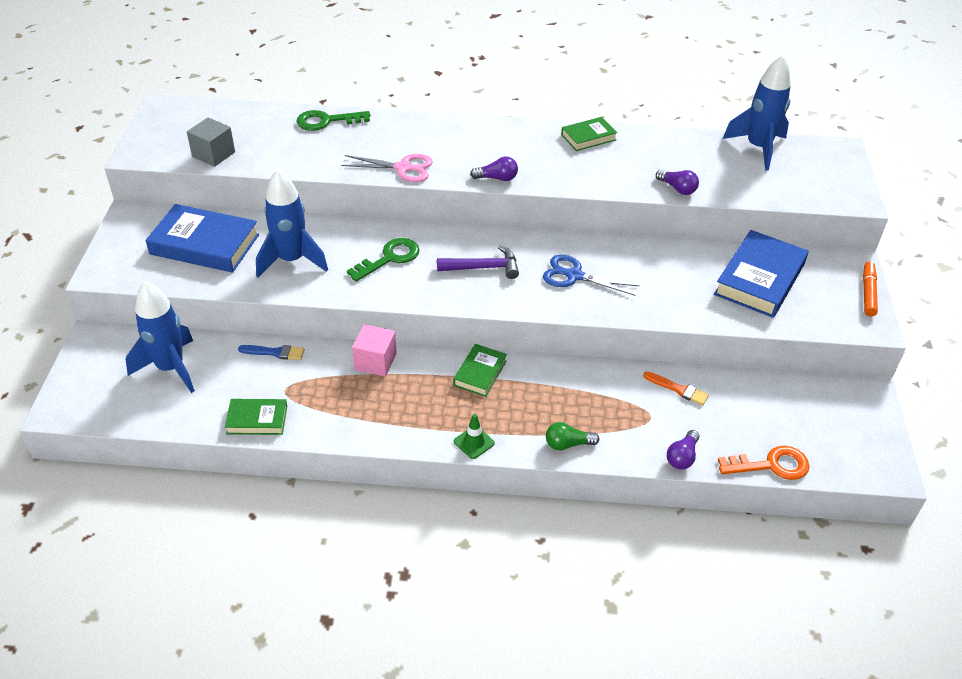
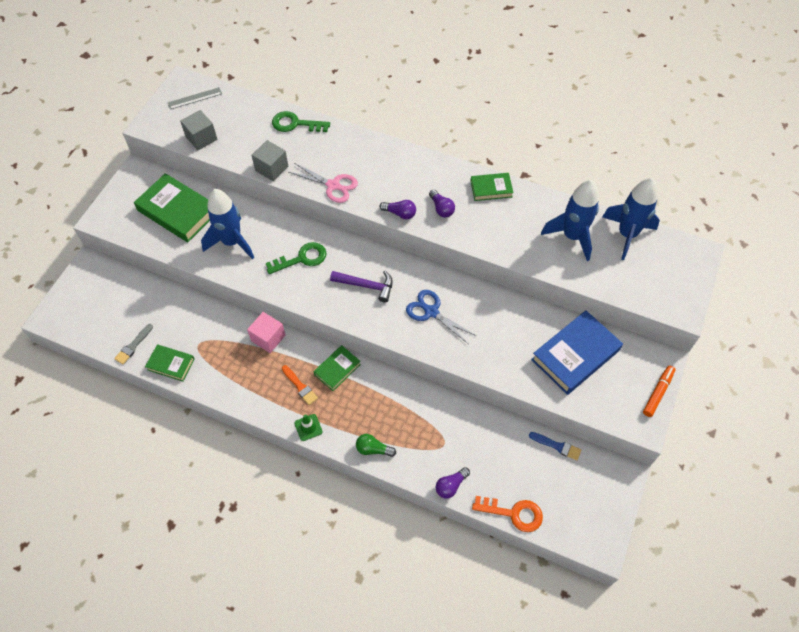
camera: 20 degrees right, 15 degrees up
blue rocket [126,281,195,393] -> blue rocket moved to [541,180,599,261]
blue book [146,204,259,273] -> green book [134,173,210,242]
blue brush [238,345,304,360] -> blue brush moved to [529,432,581,460]
orange brush [643,371,709,405] -> orange brush moved to [282,365,318,405]
purple light bulb [656,169,699,195] -> purple light bulb moved to [429,189,455,217]
none -> grey brush [114,324,153,364]
none -> grey ruler [168,87,222,110]
none -> grey cube [251,140,288,181]

